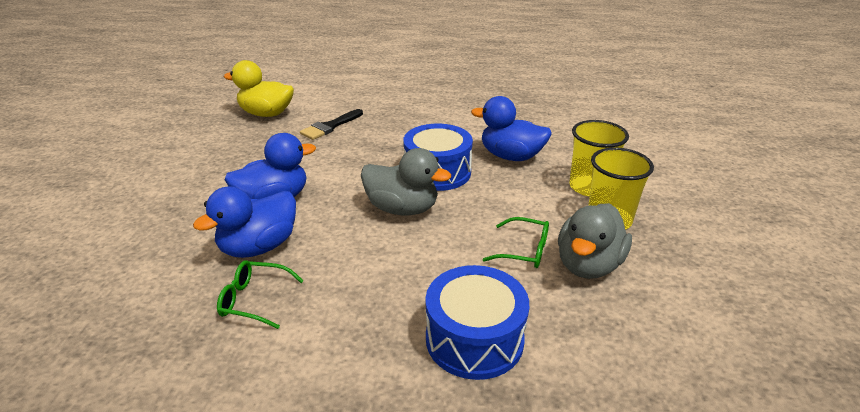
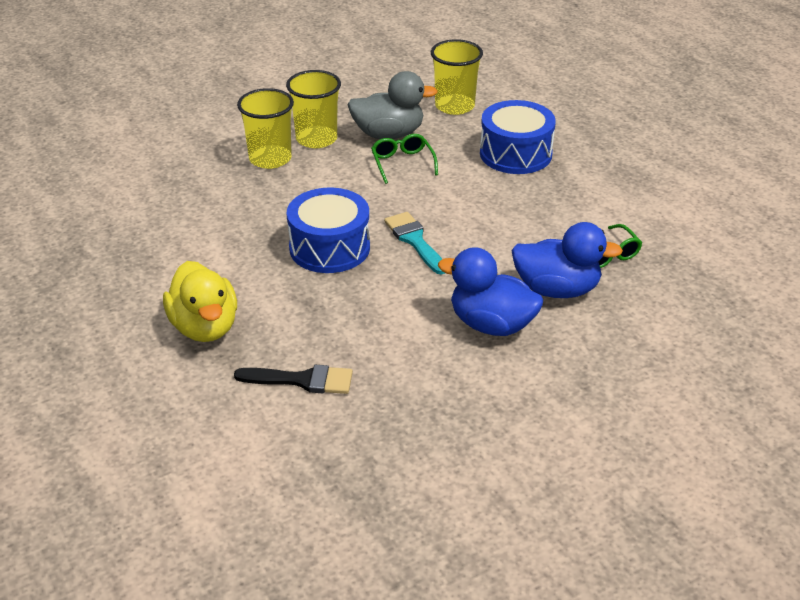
camera: 125 degrees left, 5 degrees up
yellow duck [224,60,294,117] -> yellow duck moved to [163,261,237,342]
grey duck [361,148,451,215] -> turquoise brush [384,212,445,274]
blue duck [471,96,552,161] -> none
none -> yellow cup [431,39,483,115]

